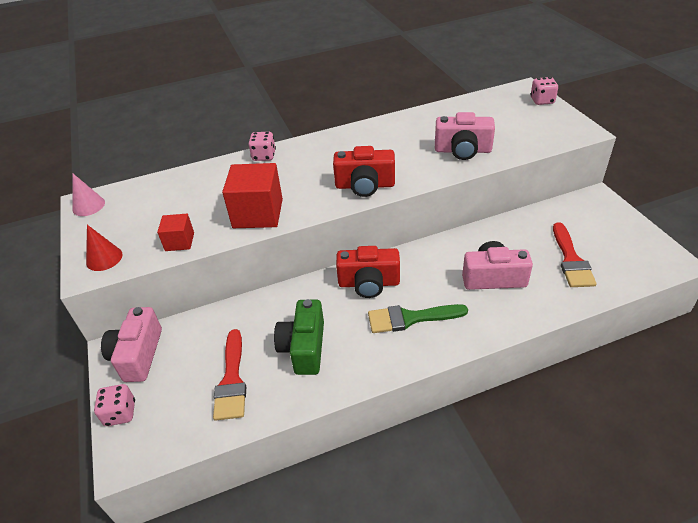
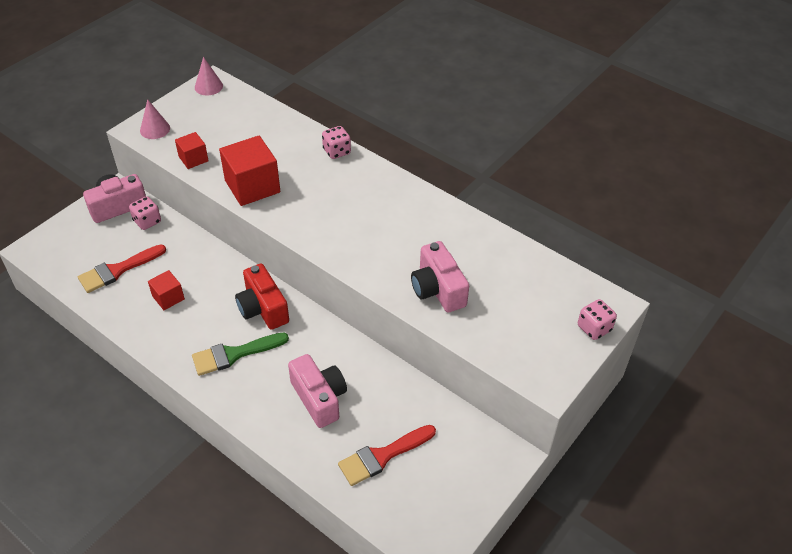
camera: 55 degrees right, 5 degrees up
red cone [86,225,123,271] -> pink cone [140,99,170,139]
pink dice [94,384,135,426] -> pink dice moved to [129,196,161,230]
green camera [274,299,324,375] -> red cube [148,270,185,310]
red camera [333,146,395,197] -> none
green brush [368,304,468,333] -> green brush turned 75 degrees counterclockwise [192,332,289,376]

